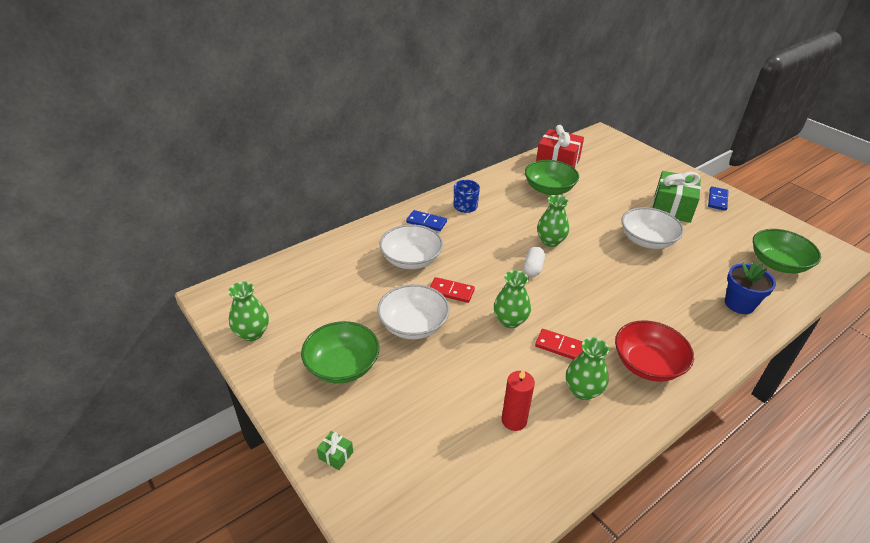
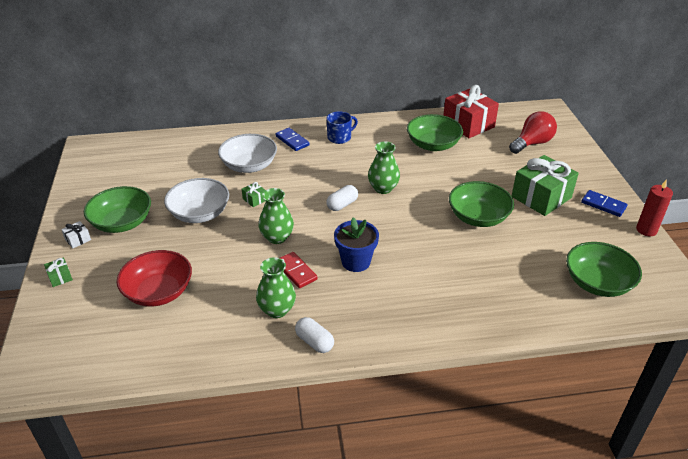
camera: 30 degrees right, 0 degrees up
green vase [228,282,269,341] -> none
red domino [430,277,475,303] -> green gift [242,182,266,207]
red candle [502,369,535,431] -> red candle moved to [636,179,673,236]
red bowl [615,320,694,382] -> red bowl moved to [117,250,192,307]
white bowl [622,207,684,249] -> green bowl [449,181,514,227]
blue domino [708,186,728,211] -> blue domino turned 75 degrees clockwise [581,190,627,217]
blue flower pot [725,261,776,314] -> blue flower pot moved to [334,217,379,272]
none -> white gift [61,221,91,248]
none -> white capsule [295,317,334,353]
none -> red light bulb [509,111,557,154]

